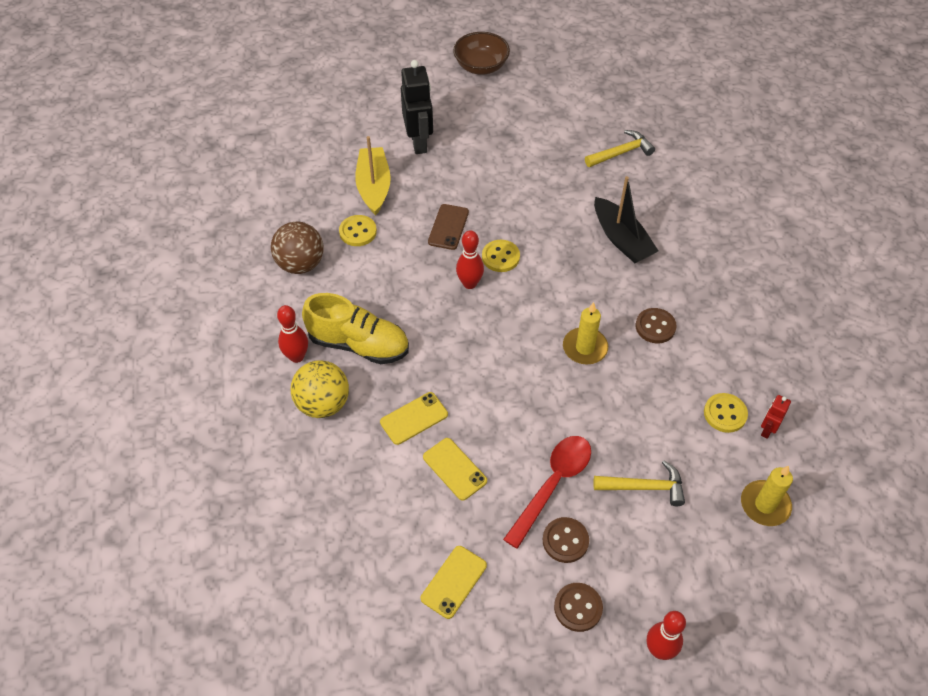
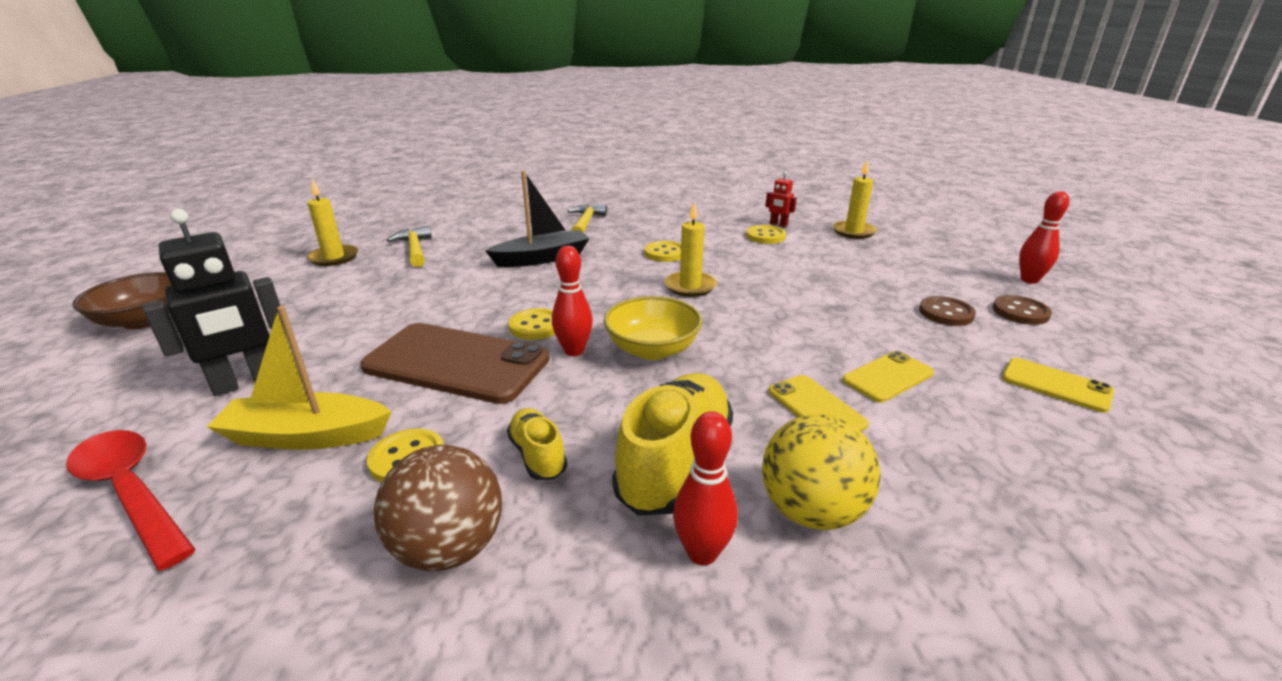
camera: 85 degrees left, 25 degrees down
black robot [401,60,433,154] -> black robot turned 150 degrees clockwise [143,209,283,396]
brown phone [428,204,469,250] -> brown phone [360,323,550,404], size x1.97
red spoon [503,436,591,549] -> red spoon moved to [66,430,196,570]
yellow hammer [593,461,685,506] -> yellow hammer moved to [568,204,607,233]
brown button [635,308,677,343] -> yellow button [644,241,681,262]
none -> yellow candle [307,179,358,266]
none -> yellow shoe [507,408,567,480]
none -> yellow bowl [604,296,703,360]

